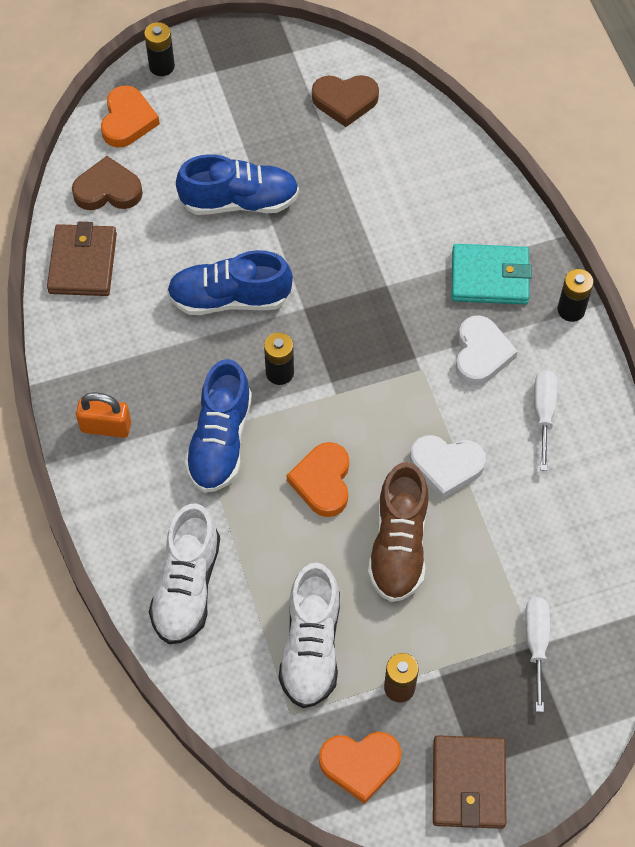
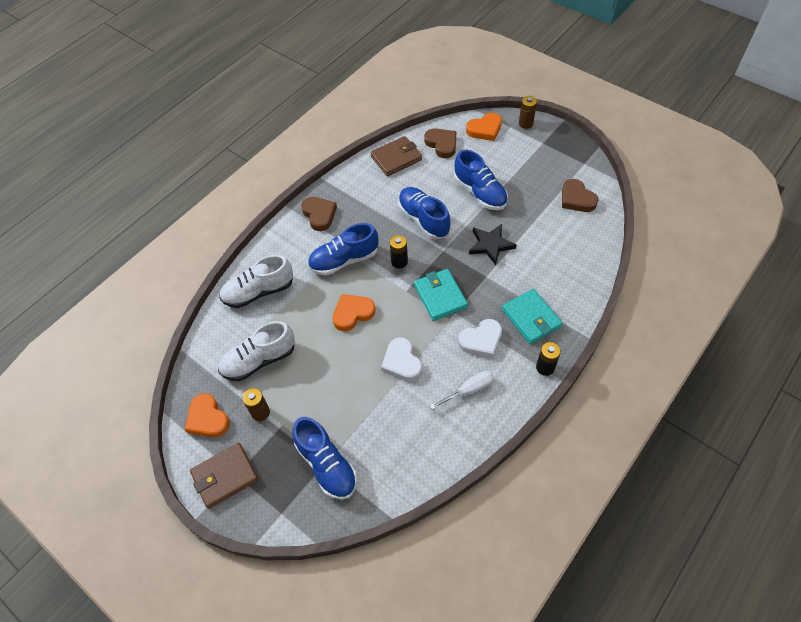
camera: 60 degrees right, 5 degrees down
orange padlock [76,393,131,438] -> brown heart [301,197,337,231]
black battery [144,22,175,76] -> brown battery [519,96,537,129]
brown shoe [368,462,428,602] -> none
white screwdriver [525,597,550,712] -> blue shoe [293,417,357,500]
none -> turquoise wallet [414,269,468,321]
none -> black star [469,224,517,265]

